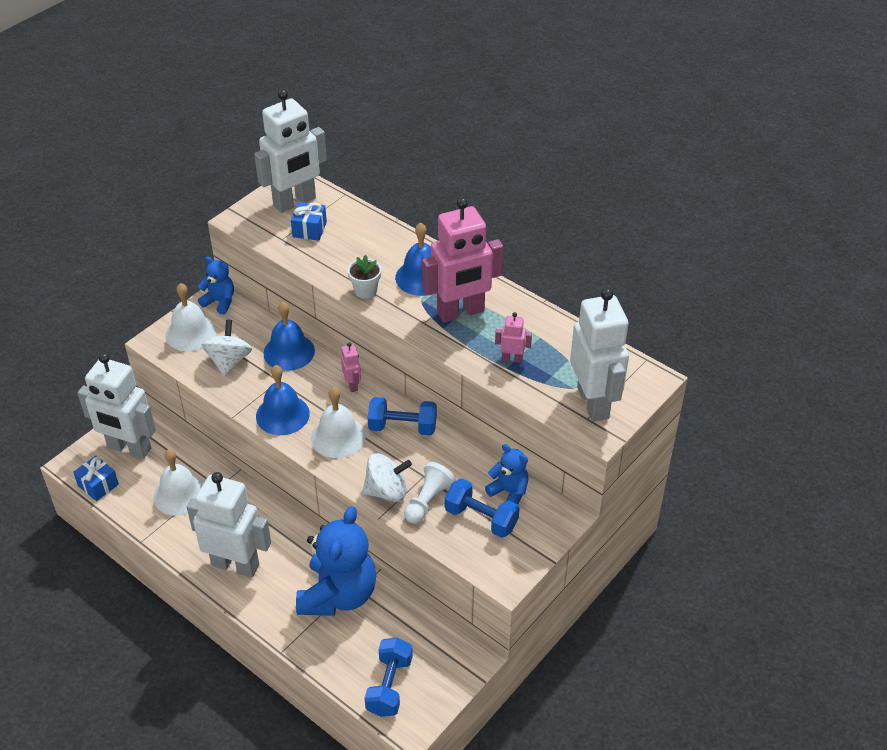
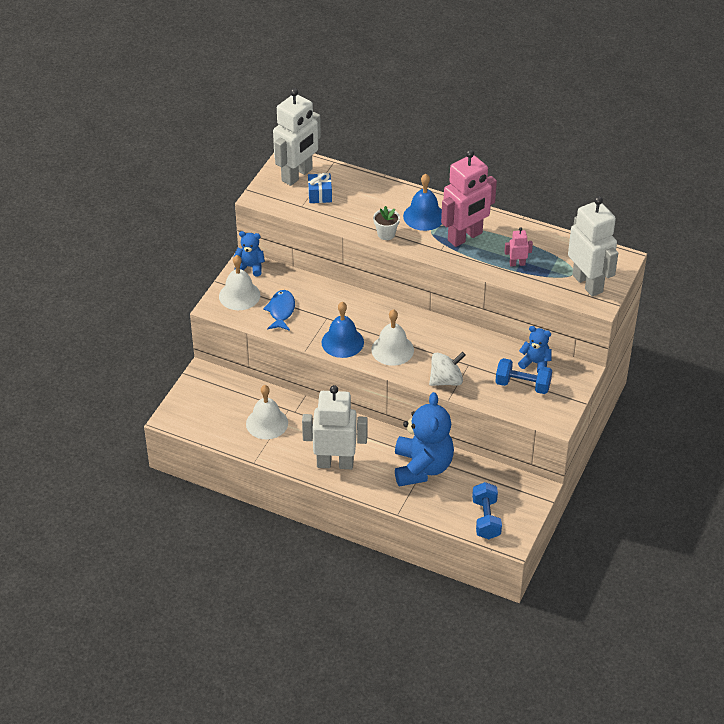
camera: 15 degrees left, 0 degrees up
blue gift [73,456,119,501] -> none
white robot [78,353,156,459] -> none
white spinning top [202,320,252,377] -> blue fish [263,290,295,331]
blue bell [263,302,315,371] -> none
pink robot [341,342,361,392] -> none
blue dumbbell [368,397,437,436] -> none
white pawn [404,462,456,524] -> none

